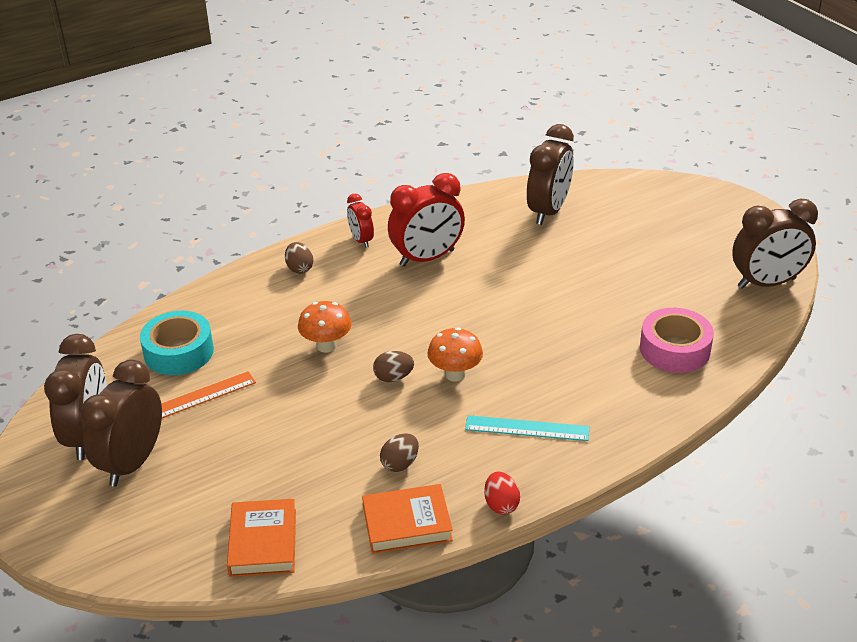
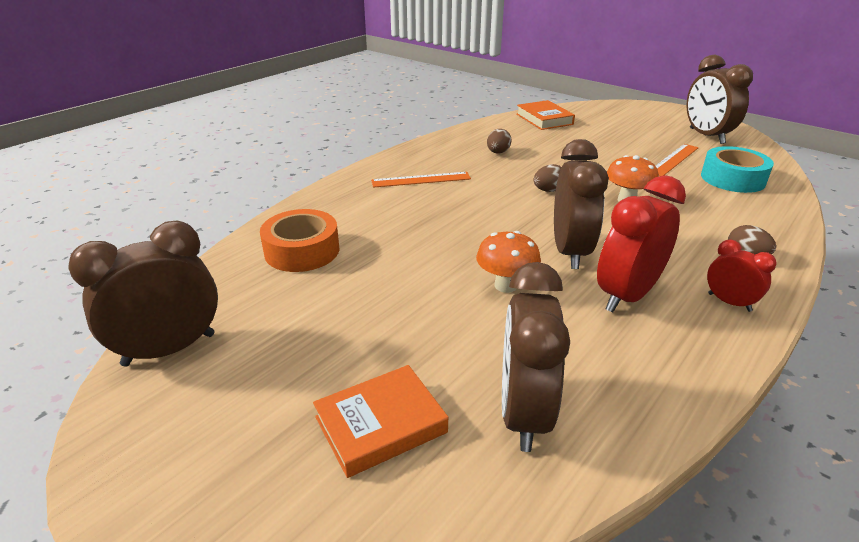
camera: 160 degrees right, 5 degrees down
brown clock [80,360,162,487] -> brown clock moved to [554,139,609,269]
orange book [362,484,453,554] -> orange book moved to [313,365,448,478]
orange mushroom [427,327,483,382] -> orange mushroom moved to [476,231,541,293]
turquoise ruler [465,415,589,441] -> orange ruler [371,172,471,188]
red egg [484,471,520,515] -> none
pink tape [640,308,714,373] -> orange tape [260,209,339,272]

